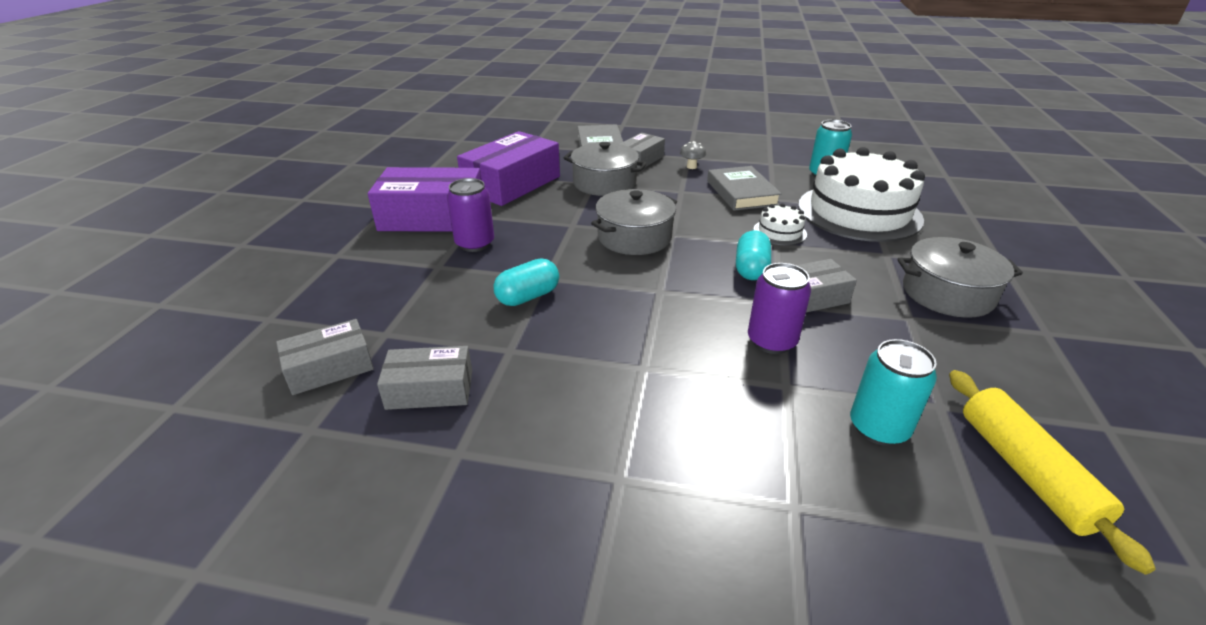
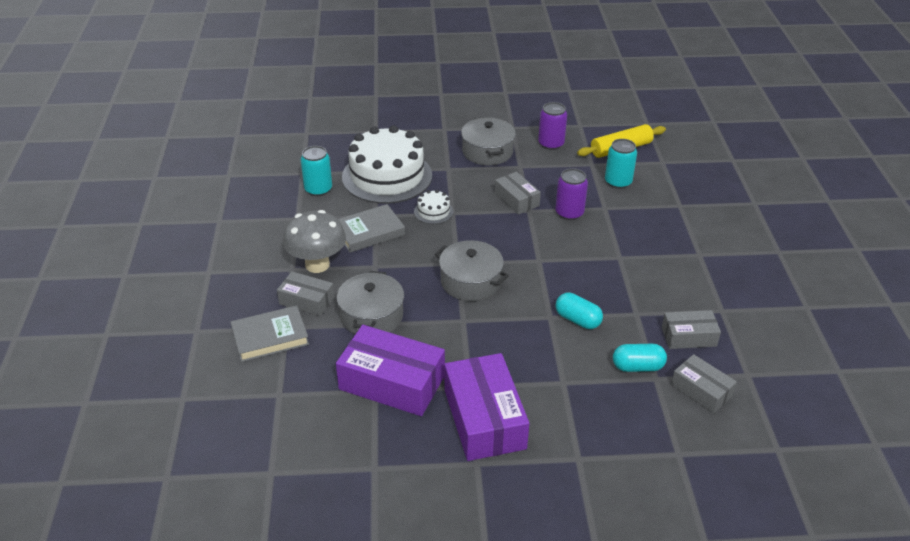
camera: 105 degrees left, 5 degrees up
grey box [377,346,472,410] -> grey box turned 75 degrees counterclockwise [662,310,721,349]
purple can [447,178,494,252] -> purple can moved to [538,102,567,150]
grey mushroom [680,141,706,169] -> grey mushroom [283,210,346,273], size x2.41
turquoise capsule [736,230,771,280] -> turquoise capsule moved to [613,344,667,372]

